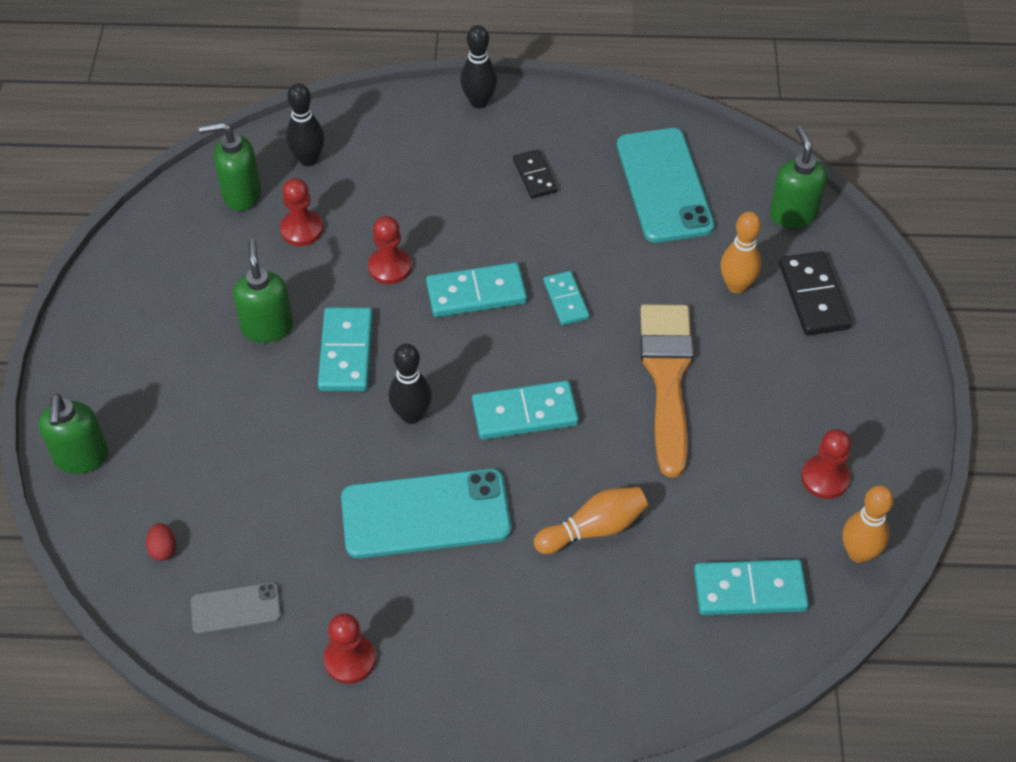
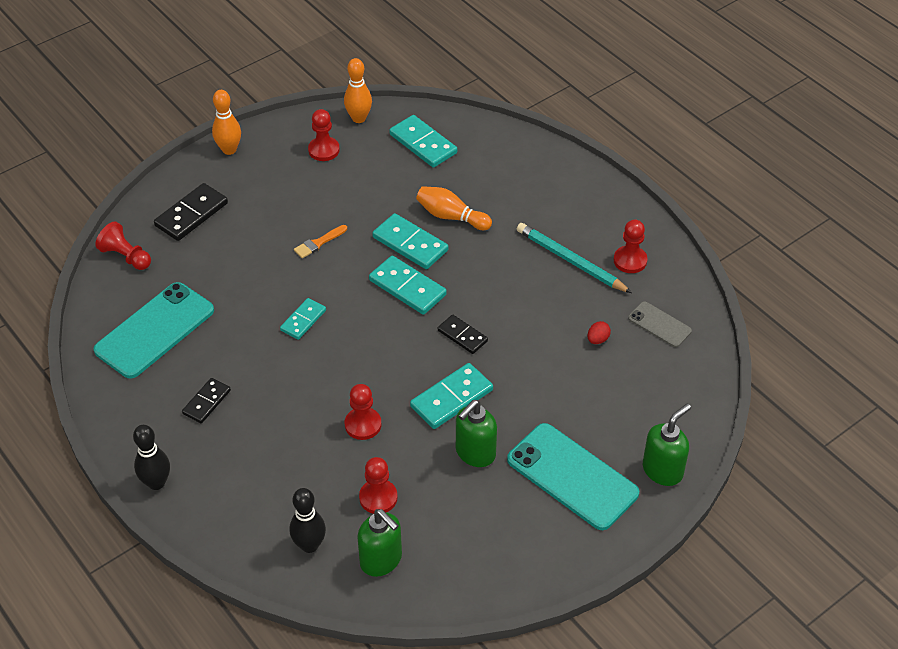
camera: 130 degrees left, 5 degrees down
red egg [146,523,176,561] -> red egg moved to [588,321,611,344]
turquoise phone [341,468,511,558] -> turquoise phone moved to [507,423,639,530]
black bowling pin [389,344,432,424] -> black domino [438,315,488,354]
turquoise domino [426,262,527,317] -> turquoise domino moved to [372,213,448,269]
orange brush [640,304,694,477] -> orange brush [294,225,347,258], size x0.41
orange bowling pin [720,212,762,294] -> orange bowling pin moved to [212,90,241,155]
green soap dispenser [770,126,827,228] -> red pawn [95,221,151,270]
none -> turquoise pencil [517,223,632,293]

